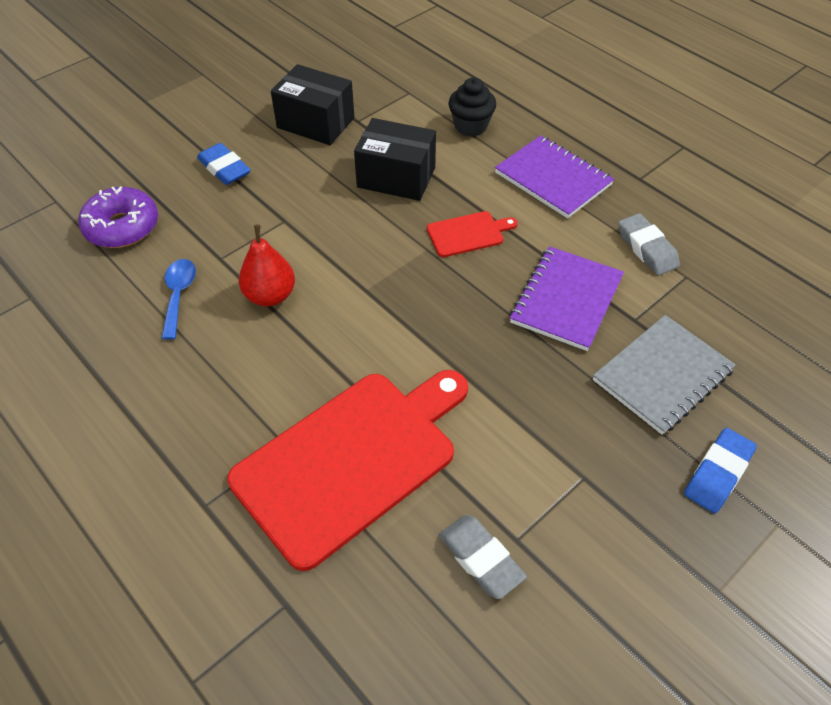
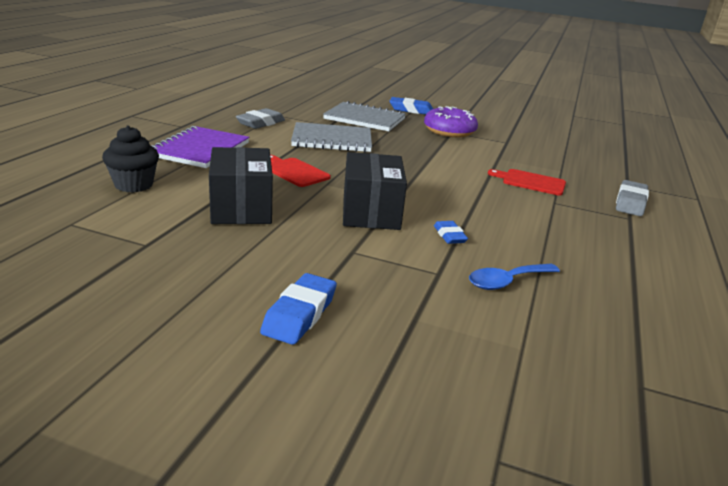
camera: 120 degrees left, 25 degrees down
purple donut [78,186,158,248] -> purple donut moved to [424,106,478,137]
red cutting board [227,370,468,571] -> red cutting board [488,169,566,196], size x0.43
red pear [239,224,295,306] -> blue eraser [434,221,468,244]
black box [271,64,354,145] -> black box moved to [343,152,407,230]
grey eraser [439,515,527,599] -> grey eraser moved to [616,180,649,216]
purple notebook [510,246,624,351] -> grey notebook [291,122,372,152]

